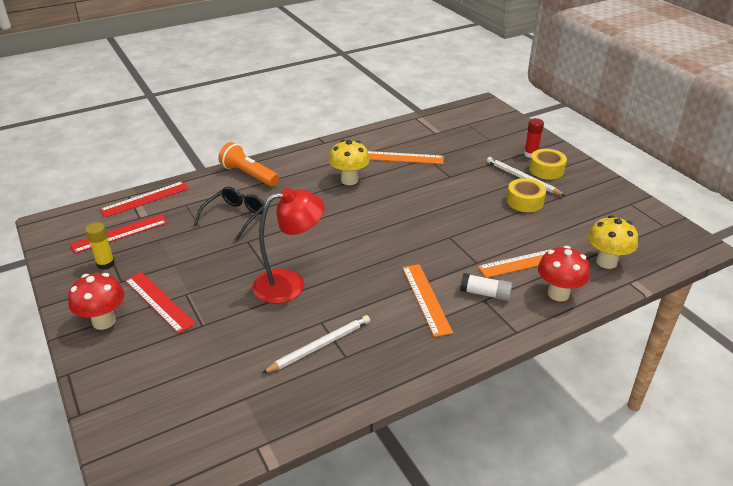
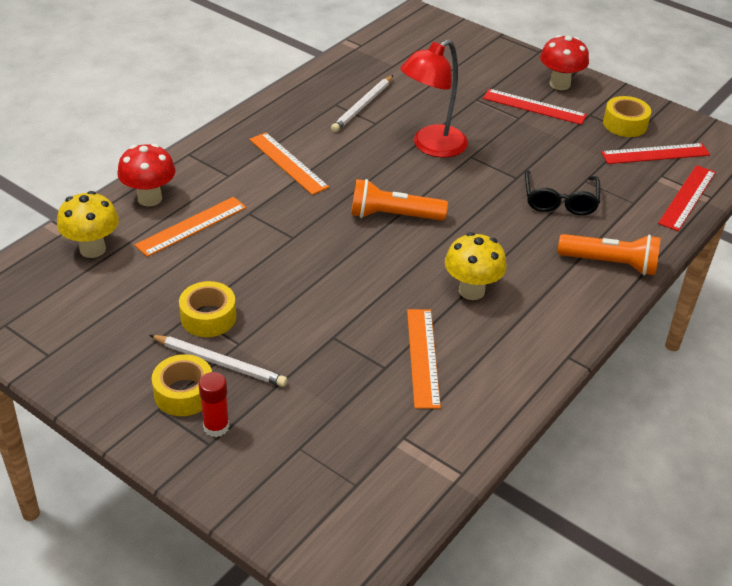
camera: 155 degrees right, 5 degrees up
red ruler [70,214,167,254] -> red ruler turned 45 degrees clockwise [601,143,710,164]
yellow glue stick [85,222,115,270] -> yellow tape [603,96,651,137]
orange ruler [368,151,444,164] -> orange ruler turned 75 degrees counterclockwise [407,309,441,409]
white glue stick [460,273,512,301] -> none
none -> orange flashlight [351,179,448,221]

